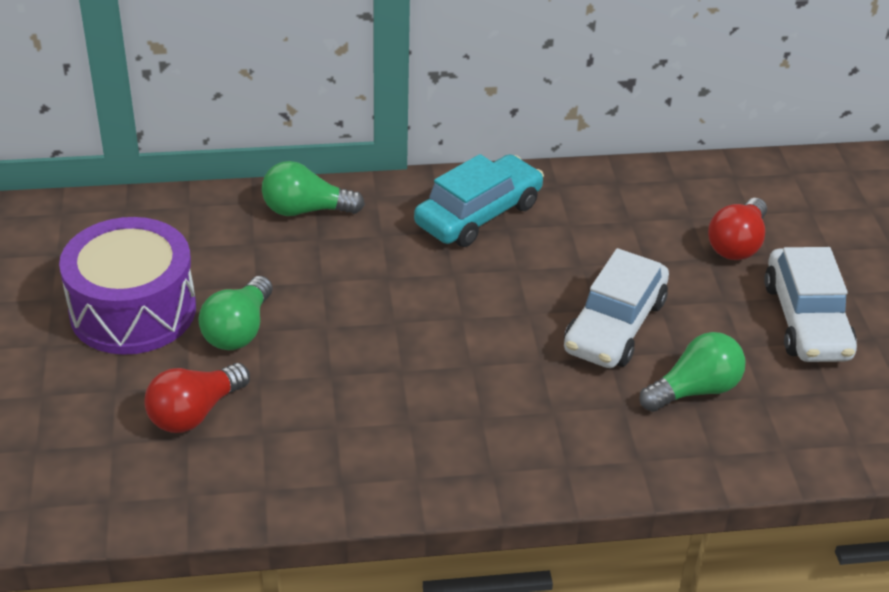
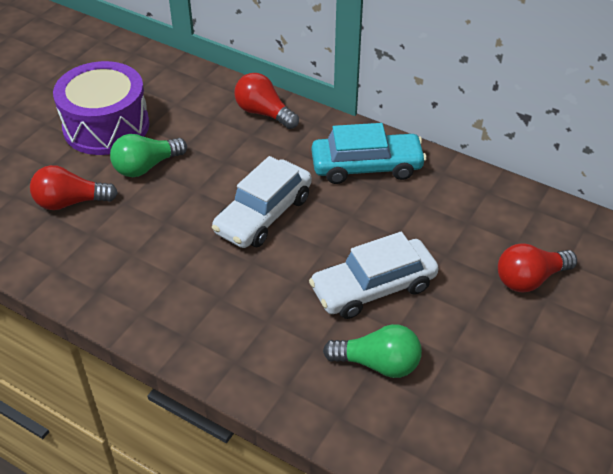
camera: 40 degrees right, 5 degrees up
green light bulb [262,161,365,216] -> red light bulb [234,73,299,129]
white car [764,247,857,362] -> white car moved to [212,156,312,248]

